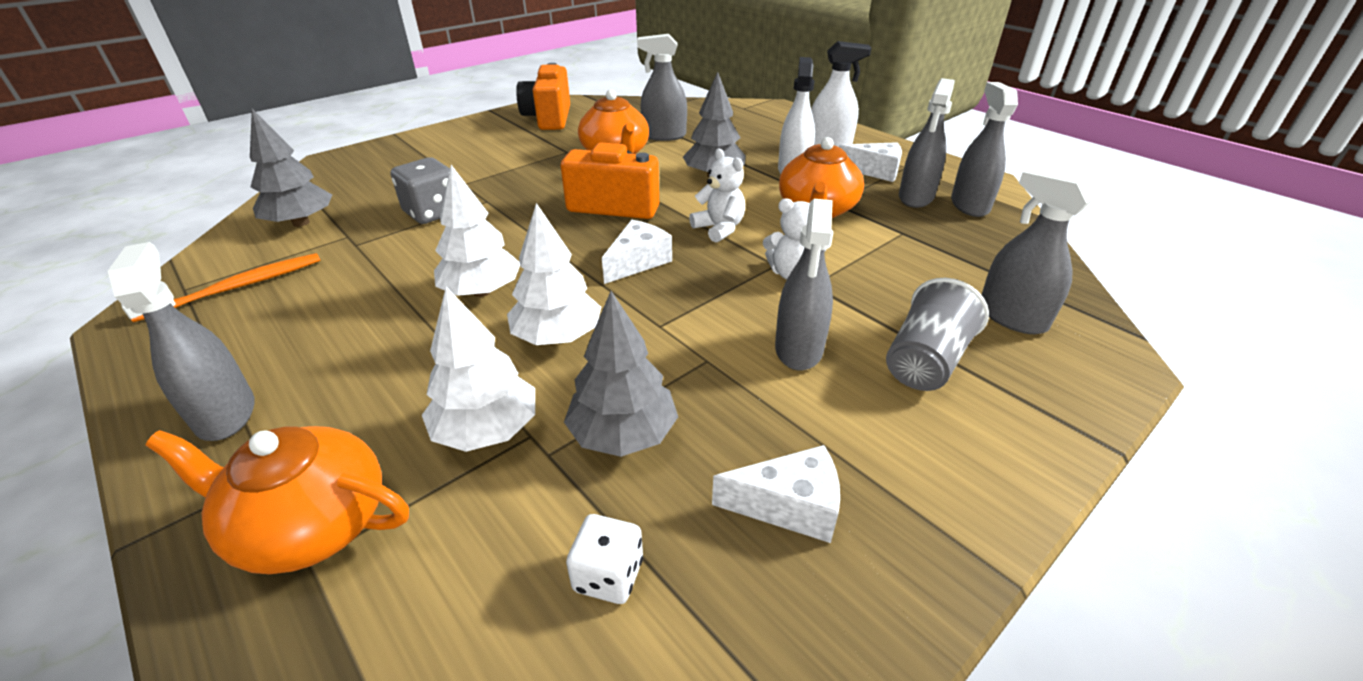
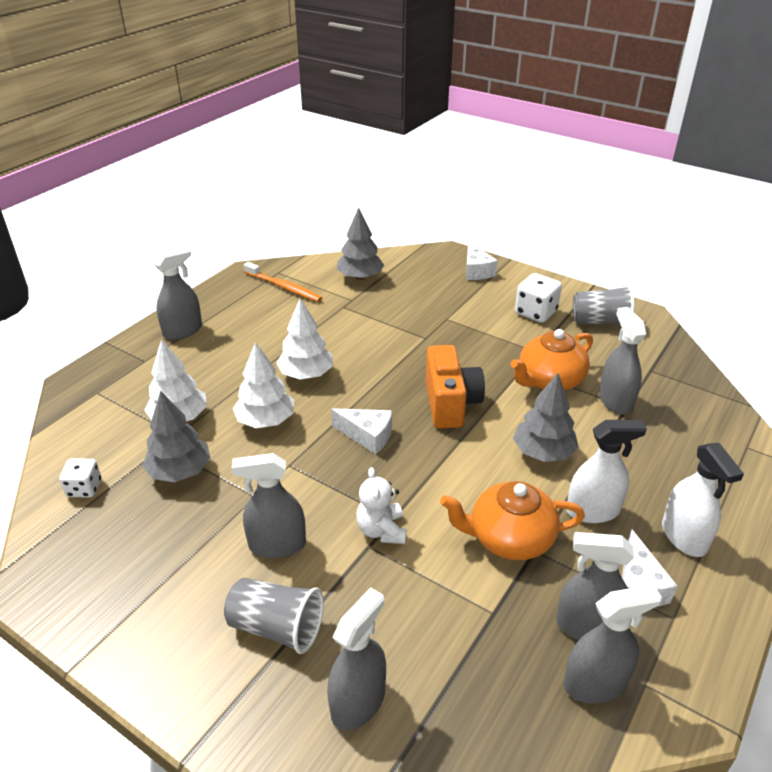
camera: 75 degrees right, 0 degrees up
orange teapot [146,426,409,574] -> none
grey dice [390,157,450,224] -> none
orange camera [516,63,570,130] -> grey cup [573,285,635,324]
white teddy bear [689,148,745,242] -> none
white cheese [712,445,840,543] -> white cheese moved to [466,242,498,280]
none -> white dice [515,273,562,323]

